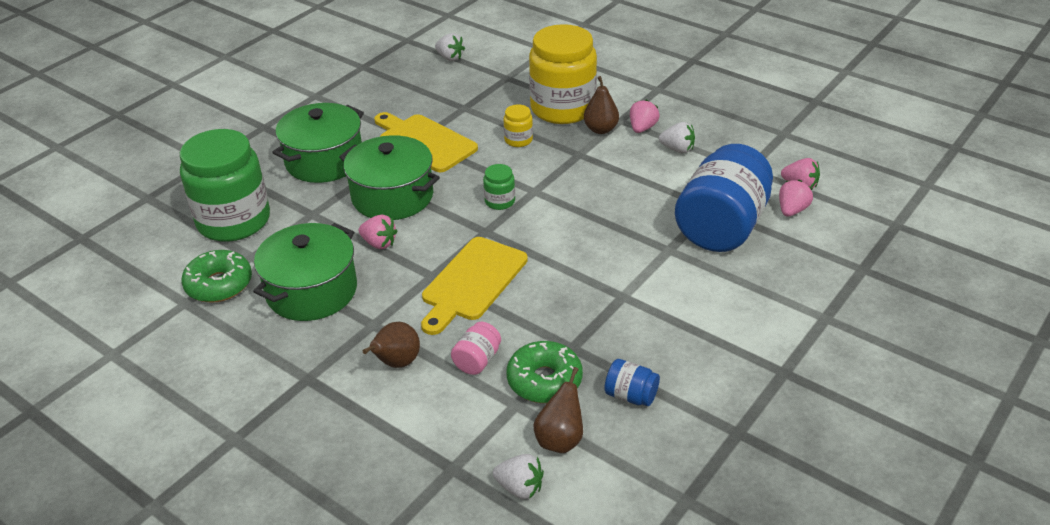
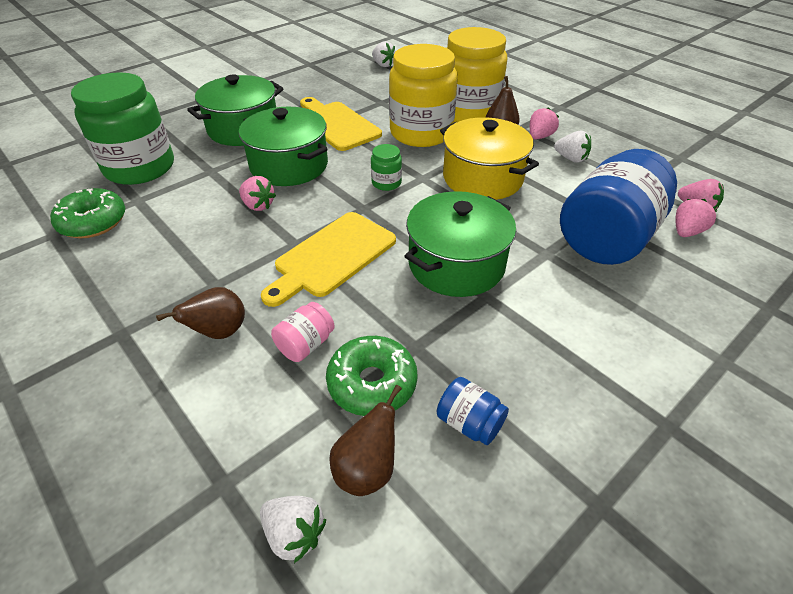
camera: 10 degrees right, 5 degrees up
green pot [253,223,357,321] -> green pot moved to [405,191,516,297]
yellow jar [503,104,533,147] -> yellow jar [389,44,458,147], size x2.38
none -> yellow pot [440,117,539,200]

